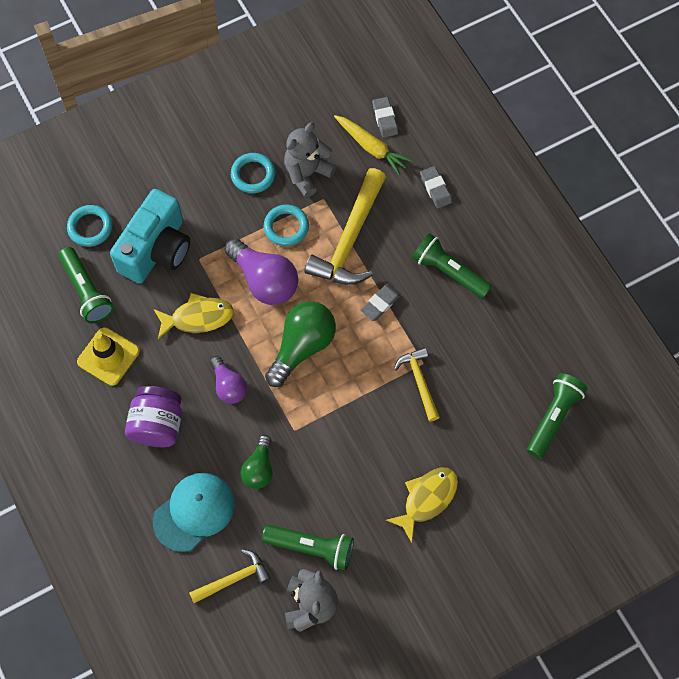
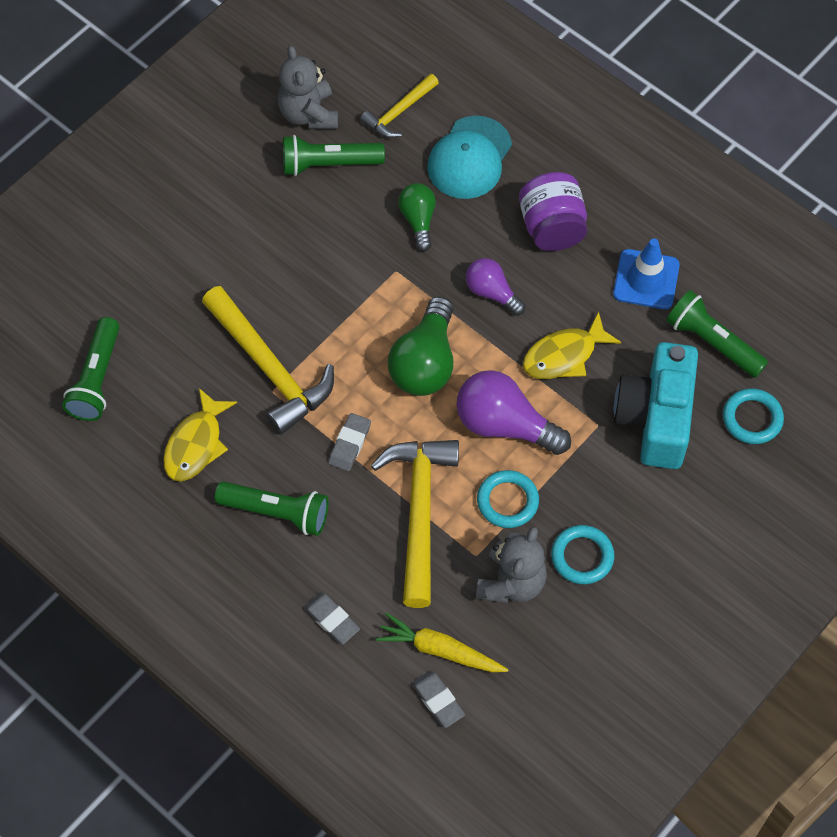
camera: 160 degrees right, 5 degrees down
yellow traffic cone [77,327,140,386] -> blue traffic cone [613,238,680,309]
yellow fish [386,468,458,543] -> yellow fish moved to [163,388,237,481]
yellow hammer [394,347,440,422] -> yellow hammer [202,286,334,434], size x1.81

